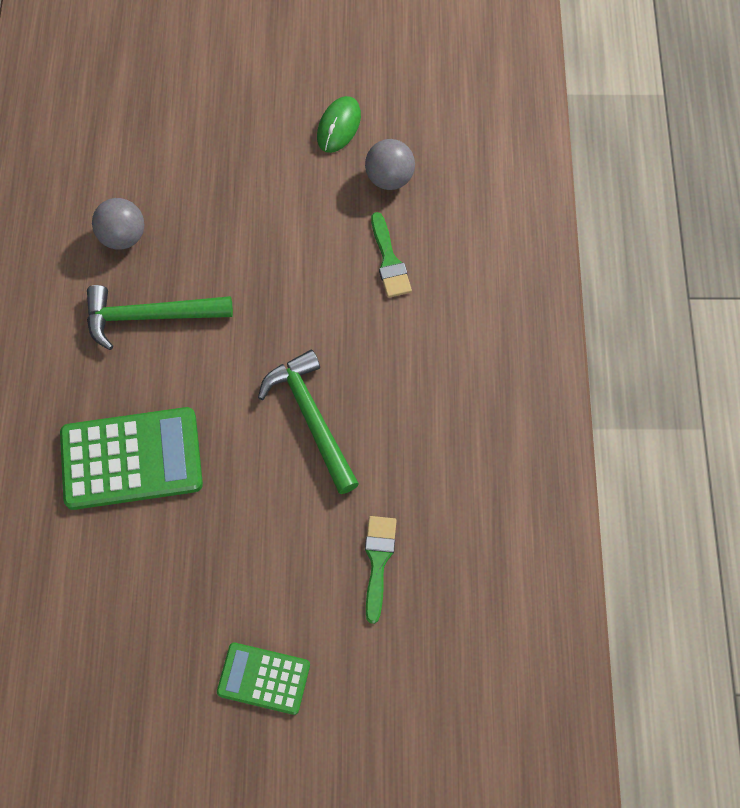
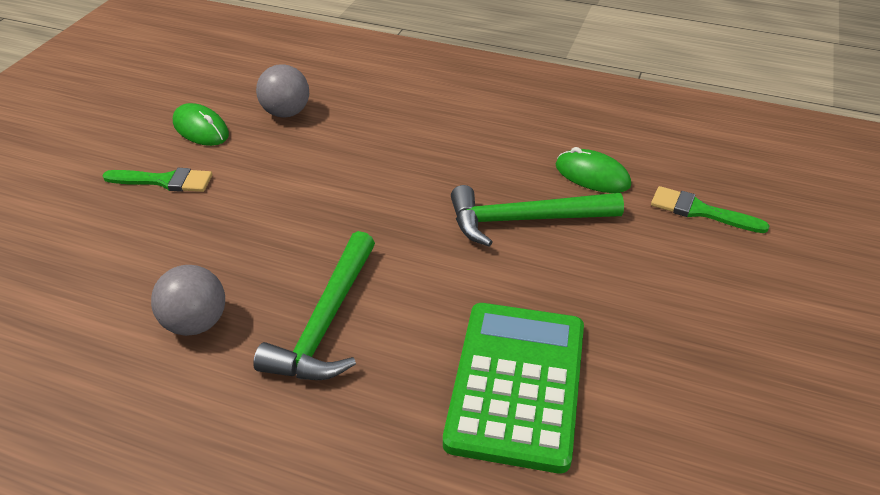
camera: 70 degrees left, 25 degrees down
green calculator [217,642,310,715] -> none
green brush [371,212,412,298] -> green brush moved to [102,168,212,192]
none -> green mouse [556,147,631,193]

